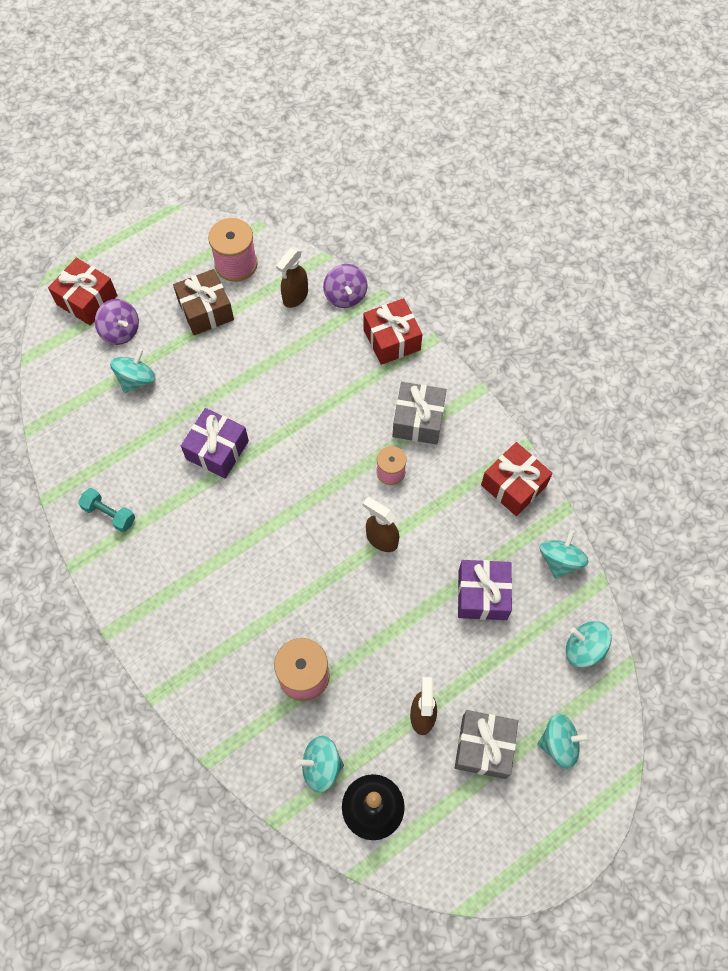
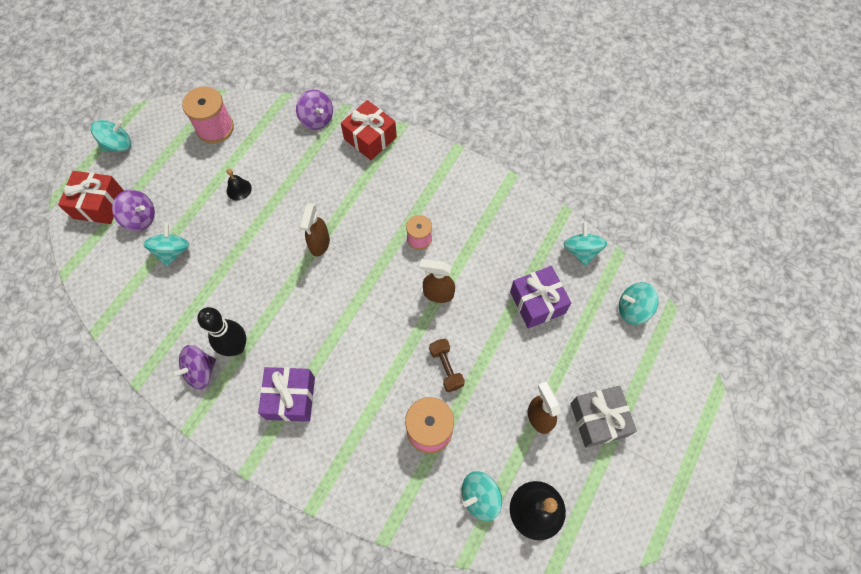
camera: 25 degrees left, 0 degrees up
turquoise dumbbell [78,488,135,532] -> purple spinning top [172,345,216,389]
brown gift [173,269,234,335] -> none
purple gift [181,408,249,478] -> purple gift moved to [258,367,315,422]
brown spray bottle [276,247,308,308] -> brown spray bottle moved to [299,203,330,256]
grey gift [393,382,447,445] -> none
red gift [481,442,553,516] -> none
turquoise spinning top [537,713,590,769] -> turquoise spinning top moved to [91,120,131,152]
none -> black bowling pin [197,307,246,356]
none -> black bell [226,168,252,201]
none -> brown dumbbell [429,339,465,392]

